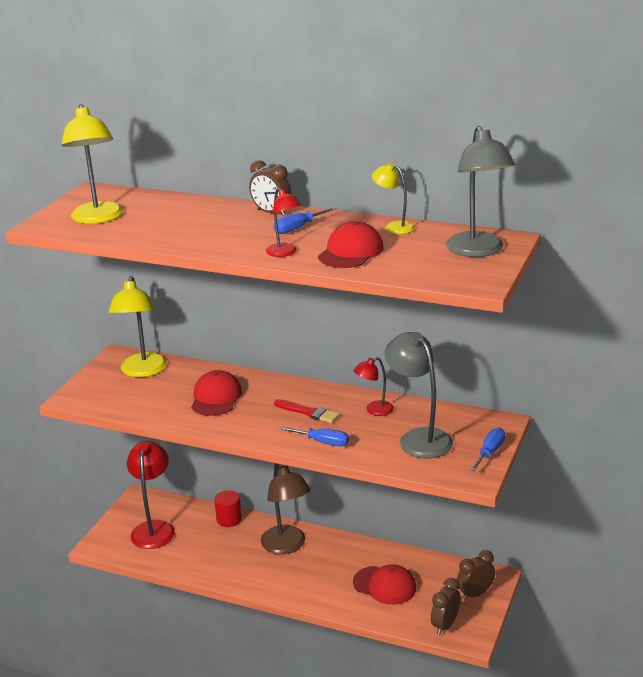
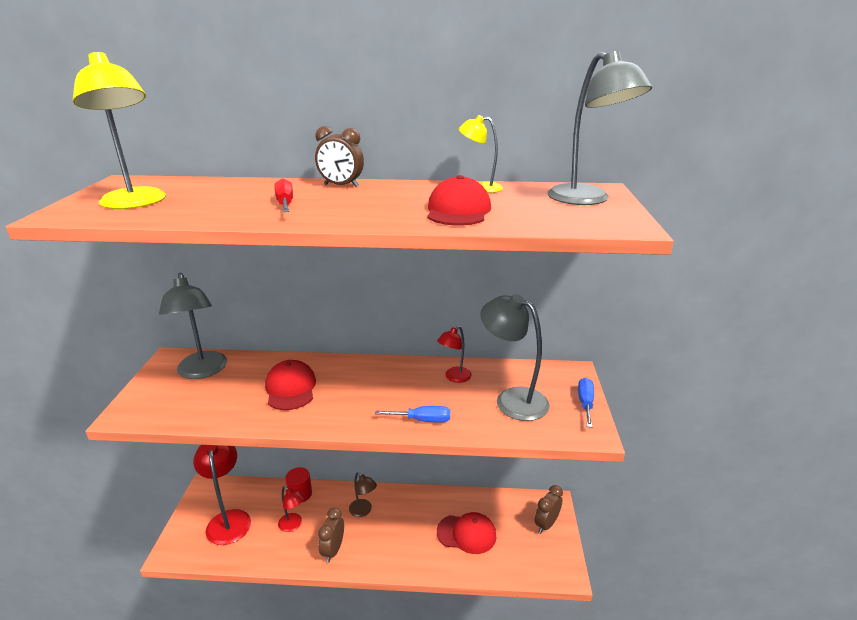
camera: 20 degrees left, 0 degrees up
yellow lamp [109,276,167,377] -> grey lamp [159,273,227,379]
brown lamp [261,463,310,554] -> brown lamp [349,472,377,517], size x0.55
red lamp [266,188,302,257] -> red lamp moved to [278,486,305,532]
blue screwdriver [273,207,337,234] -> none
red brush [274,399,340,423] -> none
brown clock [431,578,461,635] -> brown clock moved to [318,507,344,562]
none -> red screwdriver [274,178,293,212]

